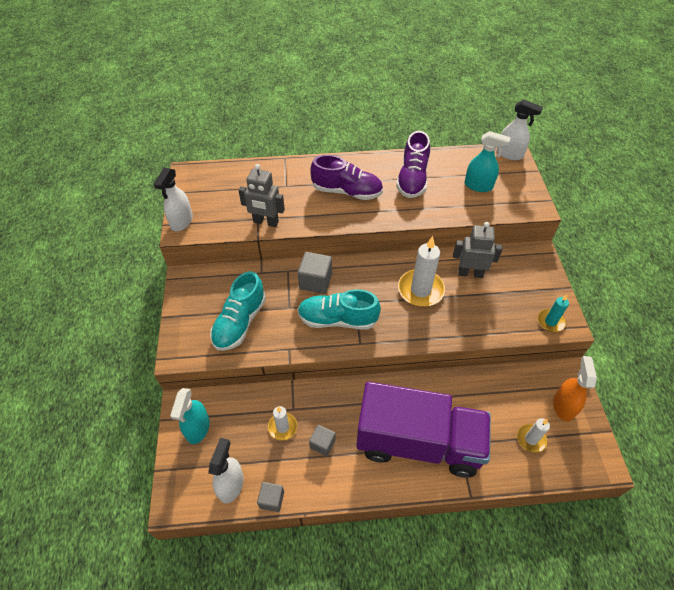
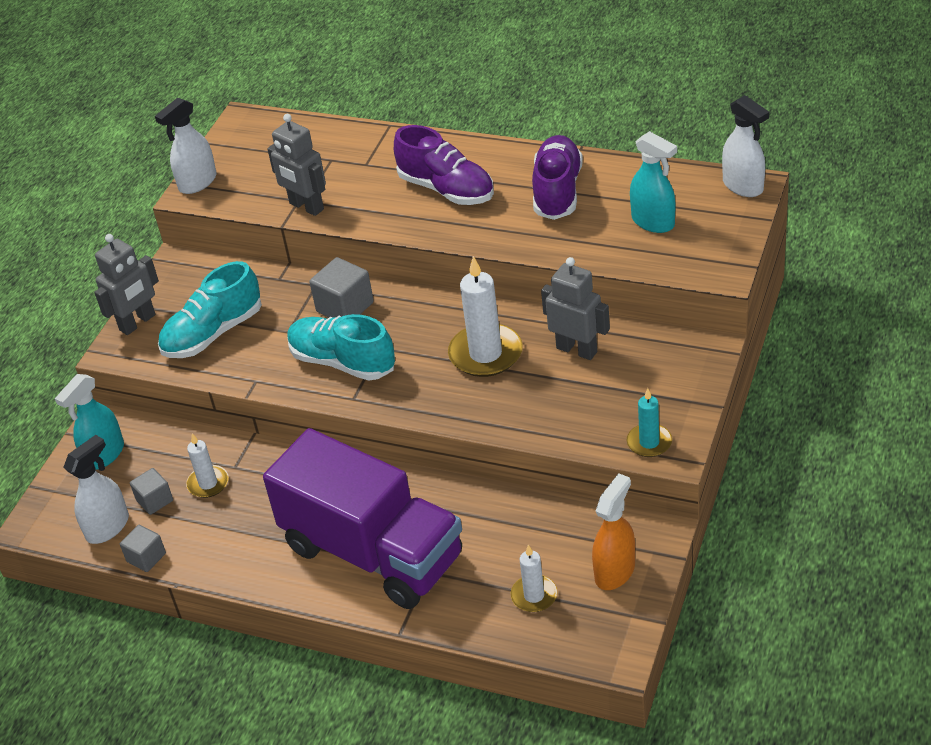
camera: 30 degrees right, 10 degrees down
grey cube [309,425,336,456] -> grey cube moved to [130,468,173,515]
purple shoe [396,131,430,198] -> purple shoe turned 150 degrees clockwise [532,135,583,220]
none -> grey robot [94,234,159,335]

